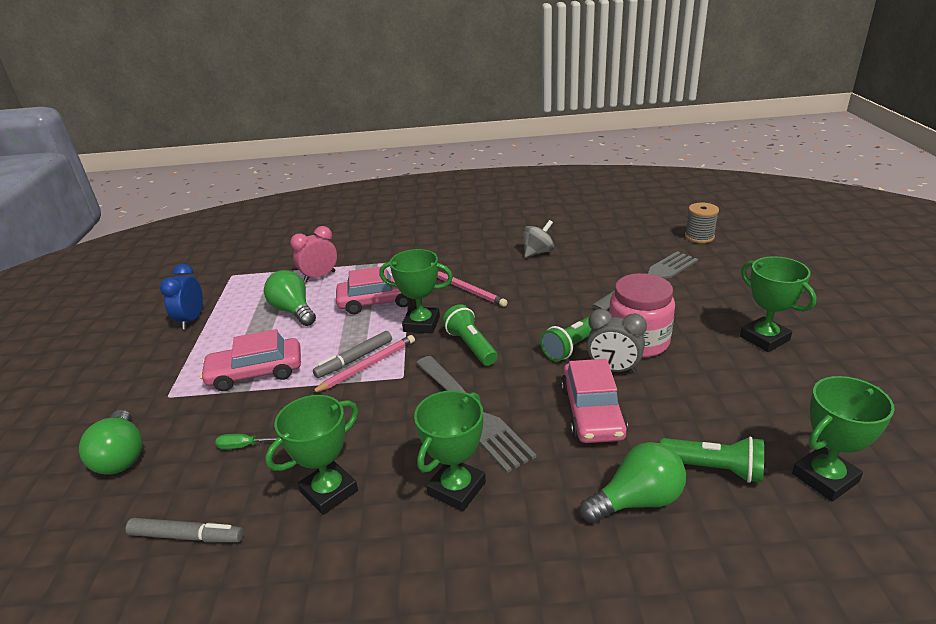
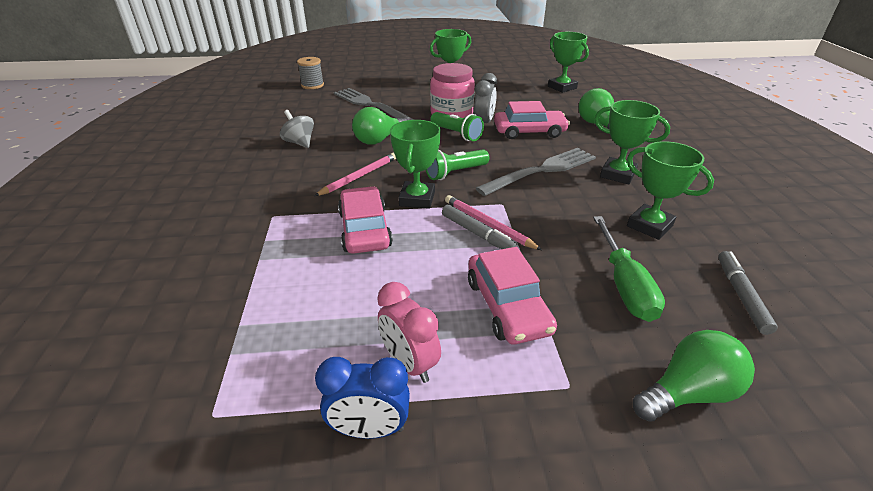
camera: 95 degrees left, 5 degrees up
green screwdriver [215,434,278,449] -> green screwdriver [593,216,665,322], size x2.13
green light bulb [264,270,316,326] -> green light bulb moved to [352,107,407,145]
pink clock [290,226,337,282] -> pink clock moved to [377,282,441,383]
green flashlight [660,436,764,483] -> none

